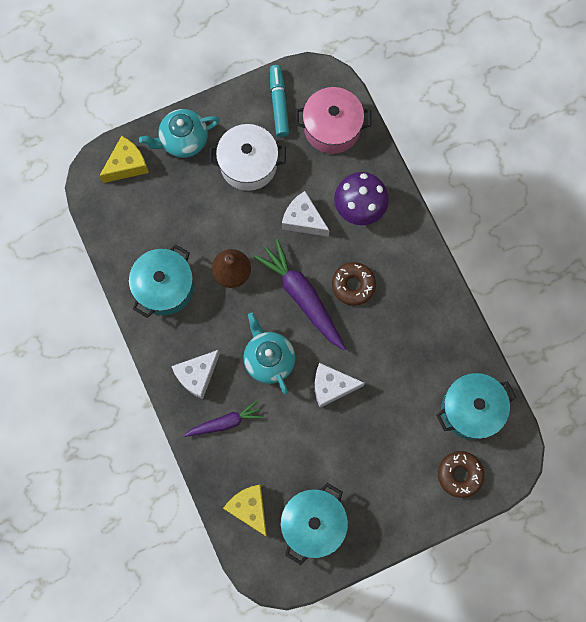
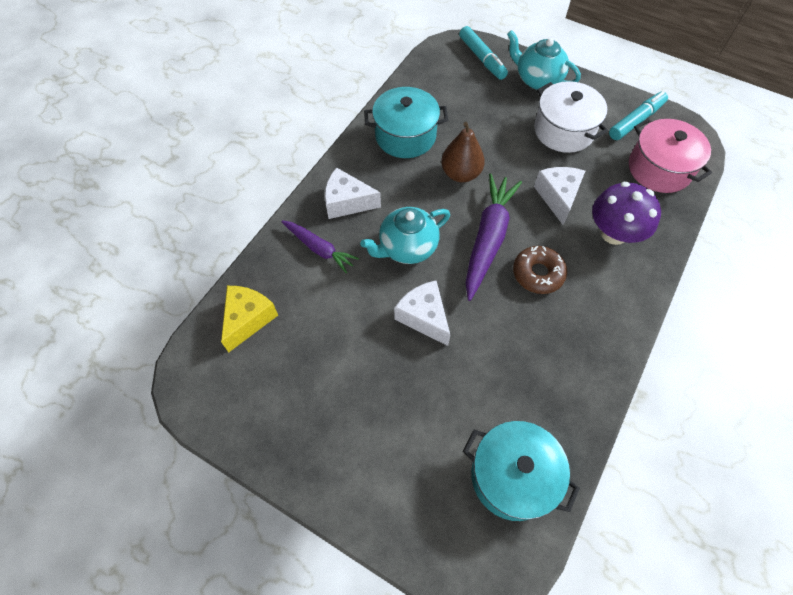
camera: 55 degrees right, 15 degrees down
yellow cheese [99,136,149,183] -> turquoise marker [459,26,508,80]
turquoise teapot [243,313,295,395] -> turquoise teapot turned 150 degrees counterclockwise [360,207,450,264]
turquoise pot [280,483,348,565] -> none
brown donut [438,451,484,498] -> none

